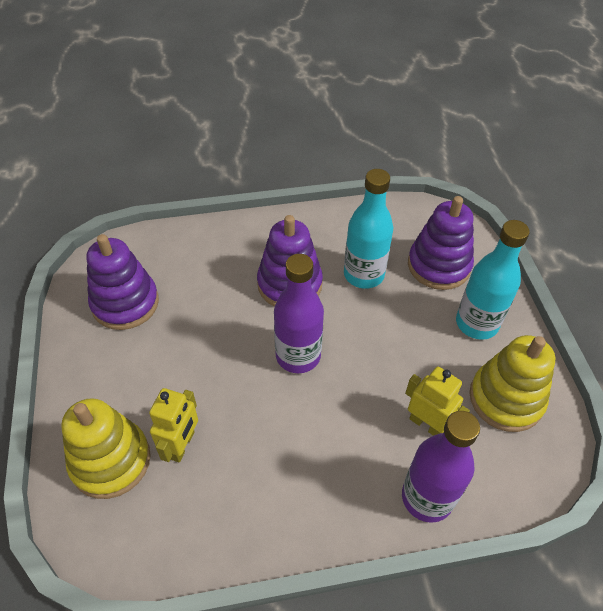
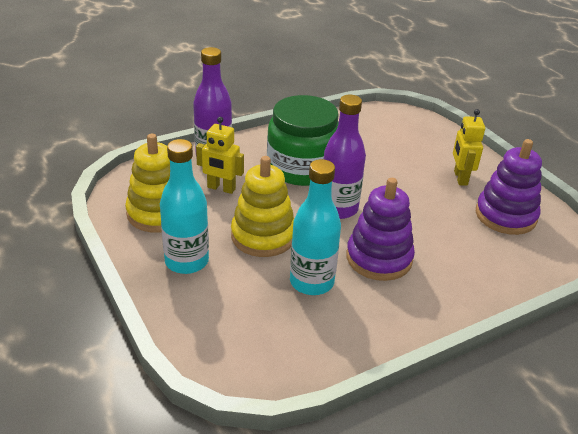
camera: 160 degrees right, 15 degrees down
yellow stacking toy [61,398,151,499] -> yellow stacking toy moved to [231,156,294,257]
yellow robot [149,388,198,463] -> yellow robot moved to [453,109,485,186]
purple stacking toy [408,196,474,290] -> none
none -> green jar [267,95,339,186]

